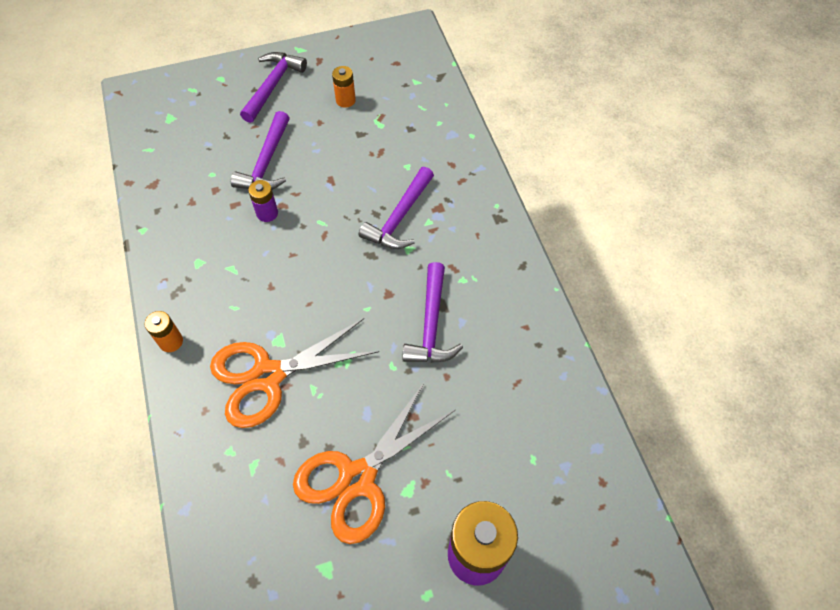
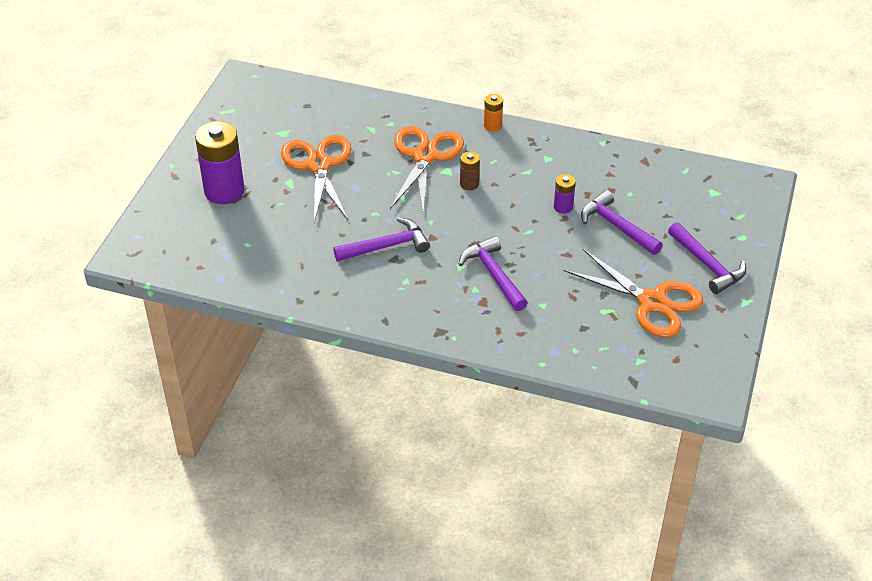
camera: 125 degrees right, 15 degrees down
orange battery [332,66,356,108] -> orange scissors [564,249,703,338]
purple hammer [402,262,463,363] -> purple hammer turned 120 degrees clockwise [333,217,430,261]
none -> brown battery [460,151,480,190]

